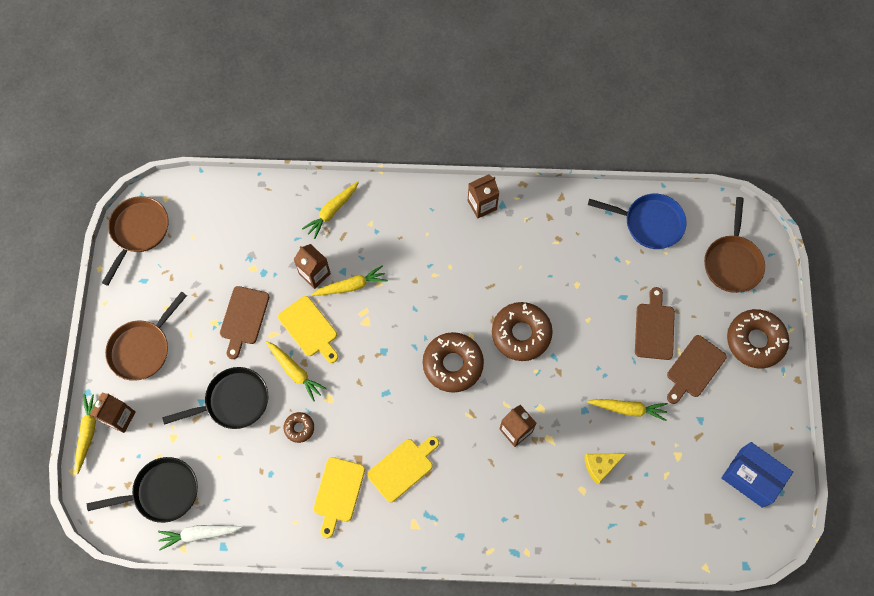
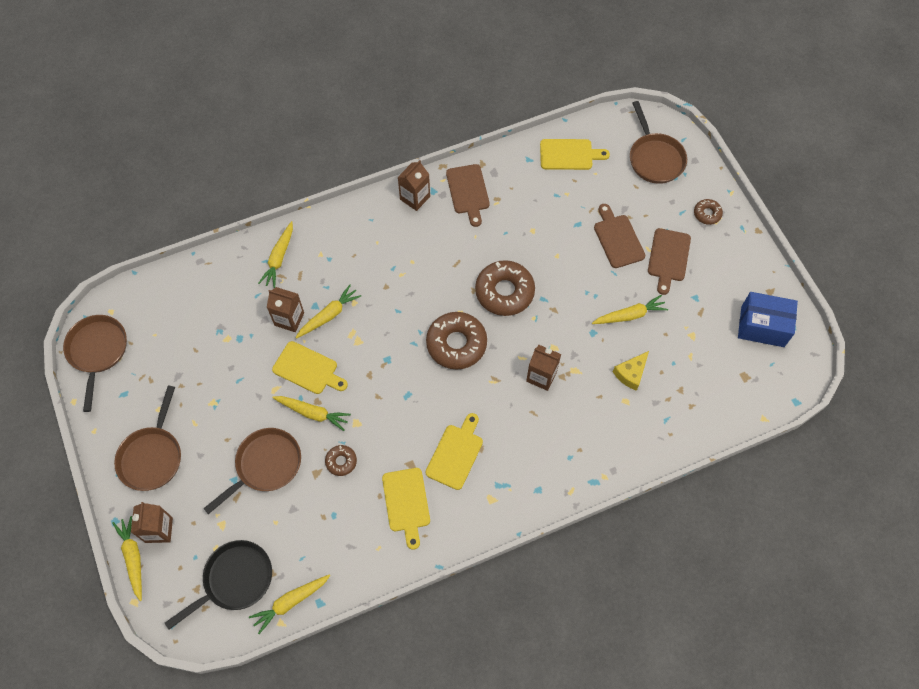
camera: 25 degrees left, 5 degrees down
white carrot [158,525,242,550] -> yellow carrot [249,575,330,634]
black pan [162,367,268,429] -> brown pan [203,428,301,514]
brown cutting board [220,286,269,359] -> brown cutting board moved to [446,164,490,227]
blue pan [588,194,687,249] -> yellow cutting board [540,139,610,170]
brown donut [727,309,789,369] -> brown donut [694,199,723,225], size x0.49

